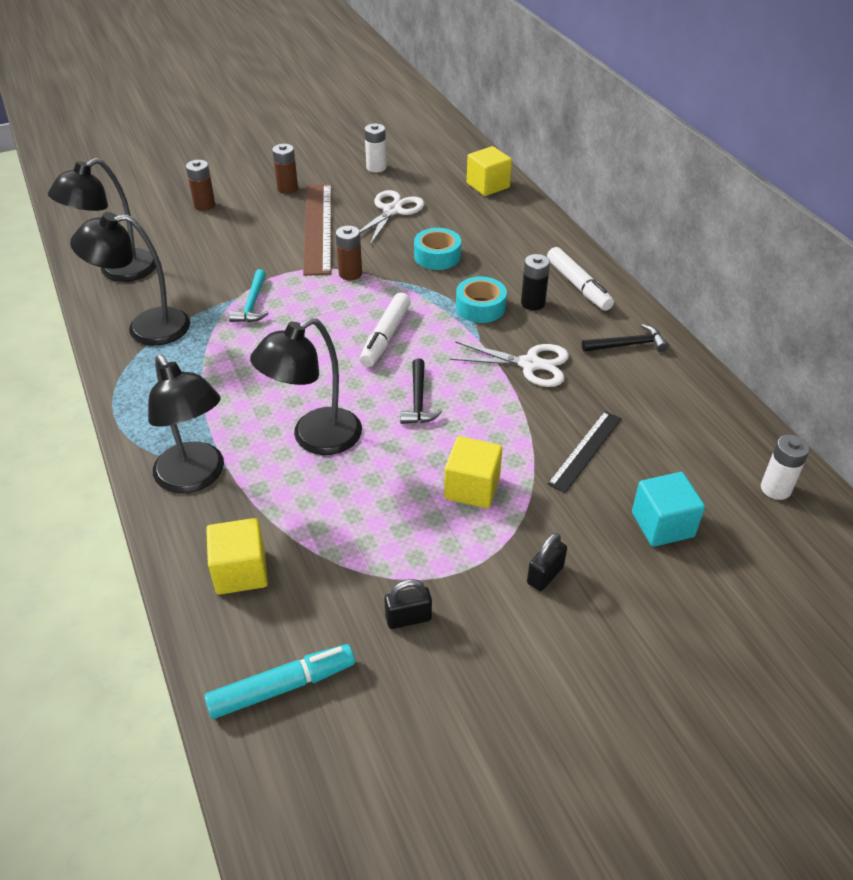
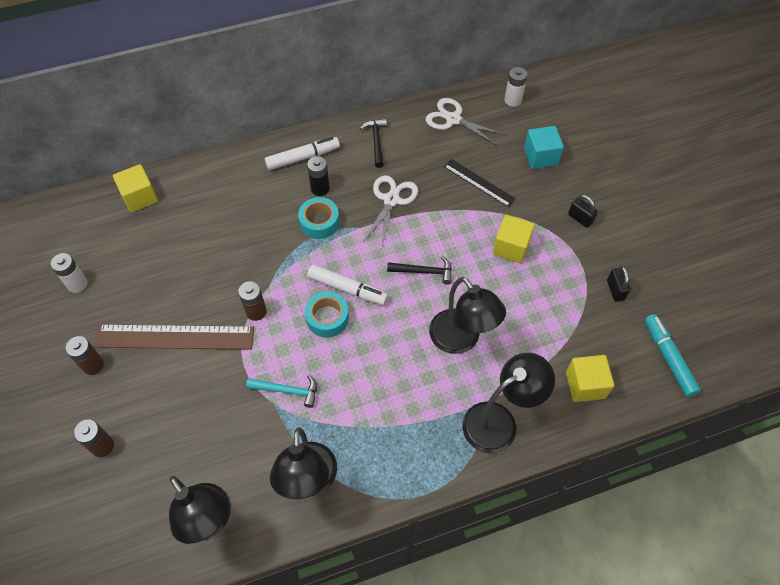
camera: 85 degrees left, 15 degrees up
white scissors [360,190,424,245] -> white scissors moved to [426,98,506,146]
turquoise tape [414,228,461,270] -> turquoise tape moved to [305,292,349,338]

